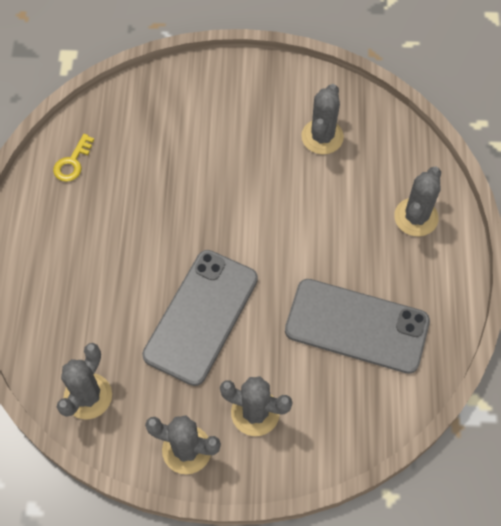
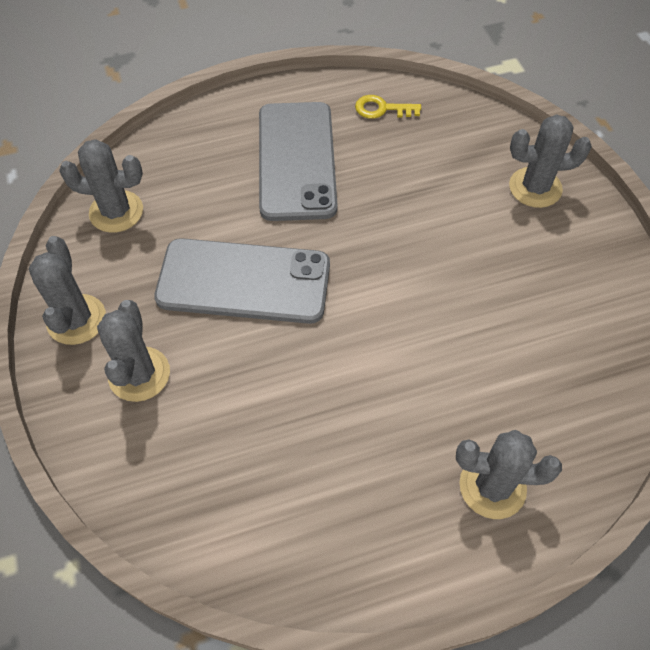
camera: 70 degrees right, 5 degrees down
grey phone [285,279,430,374] -> grey phone moved to [259,102,338,221]
grey cactus [301,84,344,154] -> grey cactus moved to [509,114,592,208]

